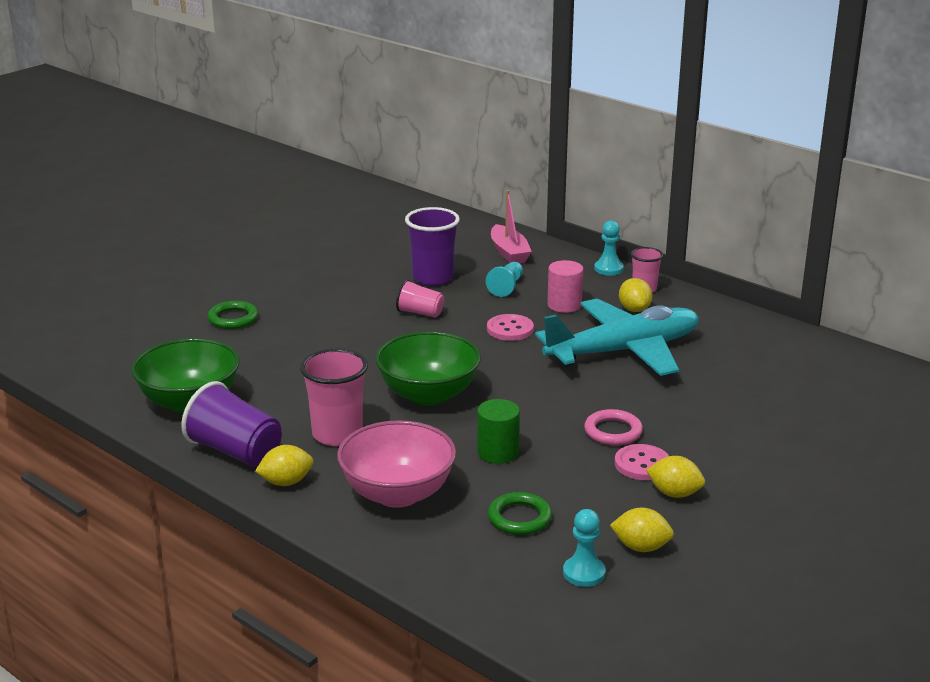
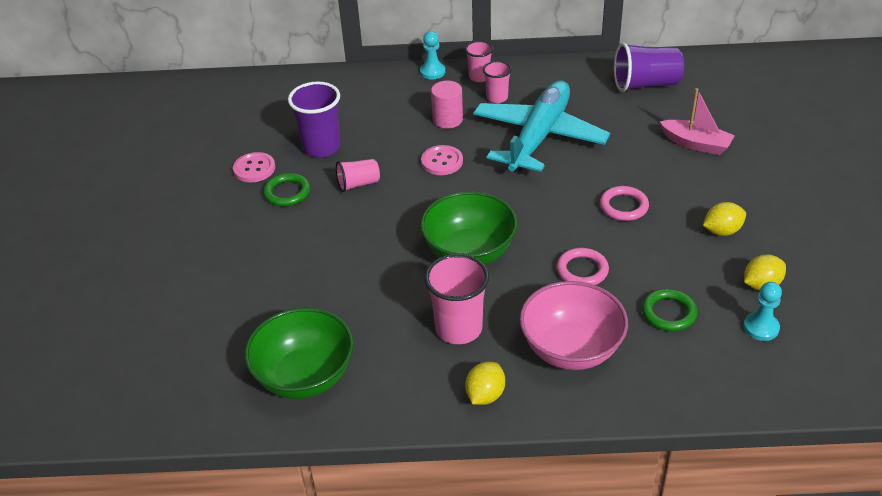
camera: 40 degrees left, 15 degrees up
purple cup [181,381,282,467] -> purple cup moved to [614,43,684,92]
green ring [207,301,258,329] -> green ring moved to [263,173,310,206]
green cylinder [477,399,520,464] -> pink ring [557,248,609,285]
turquoise pawn [486,262,523,297] -> none
pink boat [491,190,532,264] -> pink boat moved to [660,88,735,155]
pink button [615,444,669,480] -> pink button moved to [233,152,275,182]
yellow lemon [619,278,652,312] -> pink cup [483,61,512,103]

